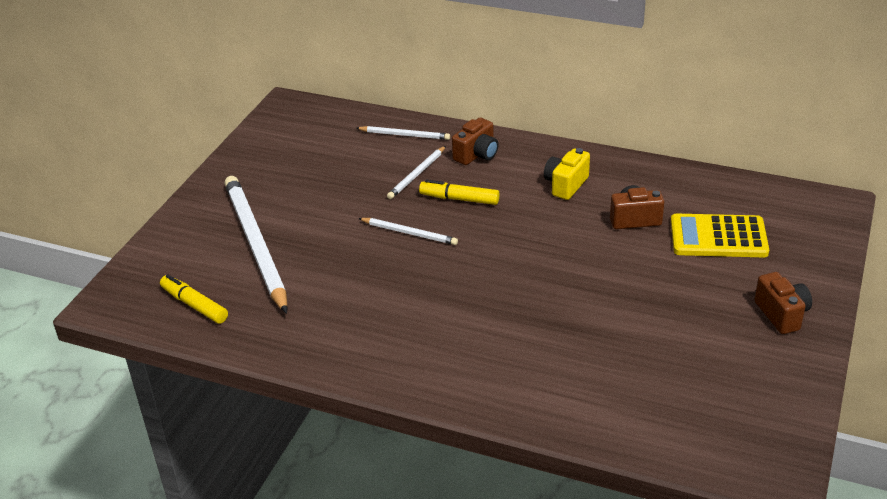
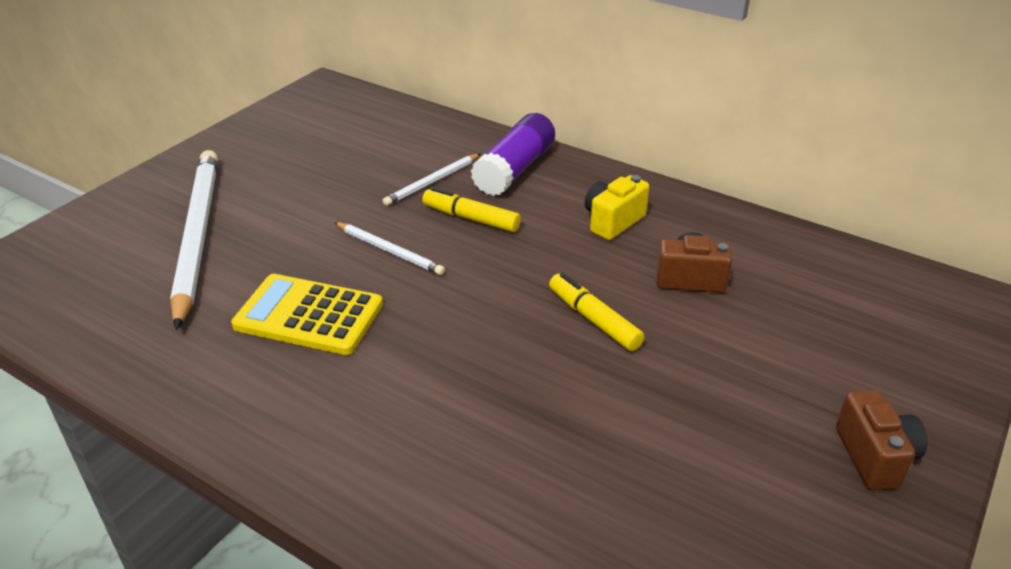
camera: 10 degrees right, 0 degrees up
yellow marker [160,274,228,324] -> yellow marker moved to [549,273,644,351]
white pencil [357,126,450,140] -> none
brown camera [452,118,499,165] -> purple glue stick [471,113,555,196]
yellow calculator [671,214,769,257] -> yellow calculator moved to [231,274,383,355]

